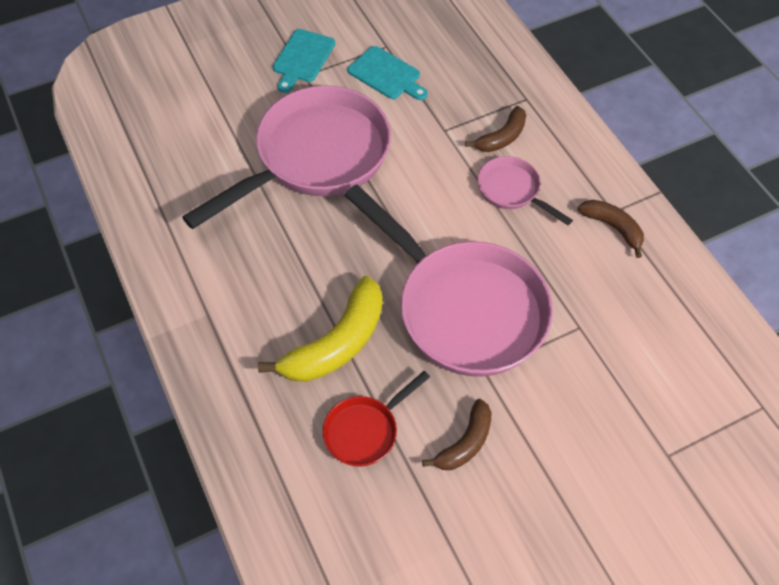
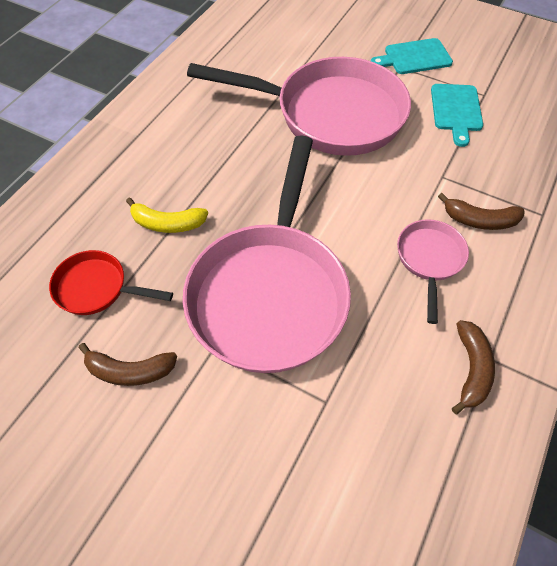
camera: 55 degrees right, 0 degrees up
yellow banana [258,276,383,382] -> yellow banana [126,197,208,233], size x0.58

